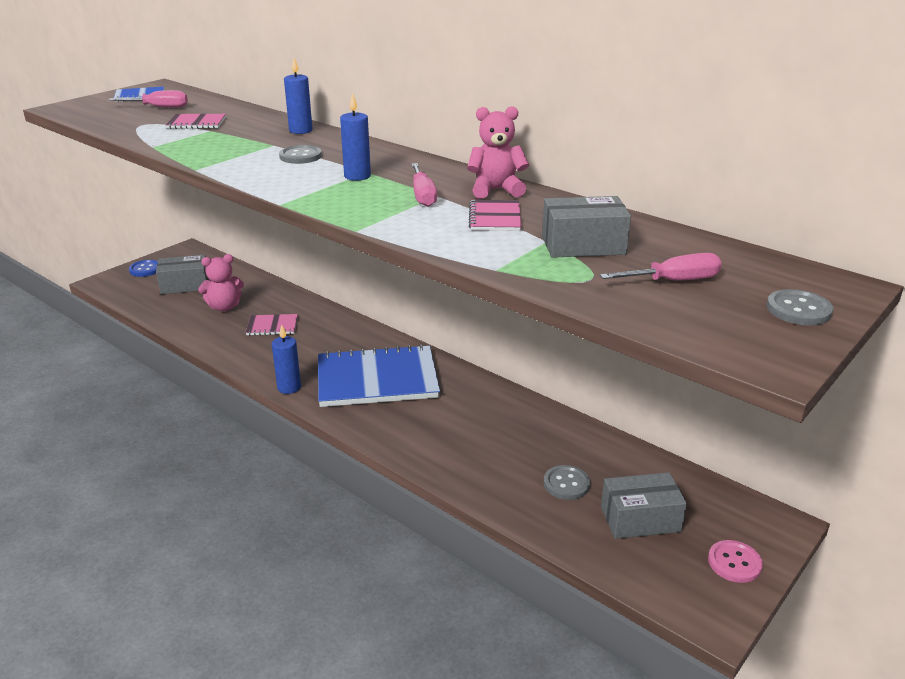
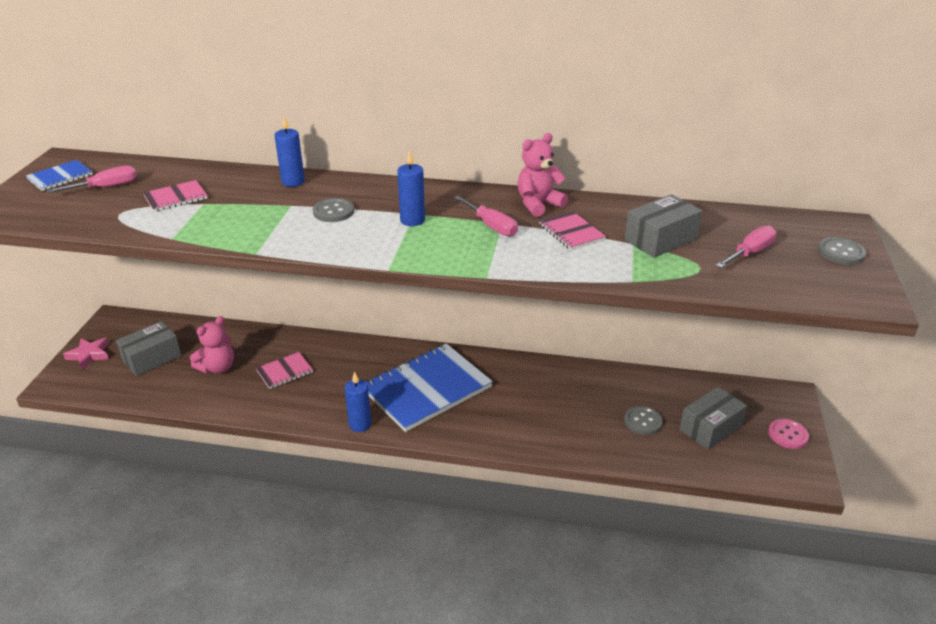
camera: 30 degrees left, 5 degrees up
blue button [129,260,158,277] -> pink star [63,338,109,369]

